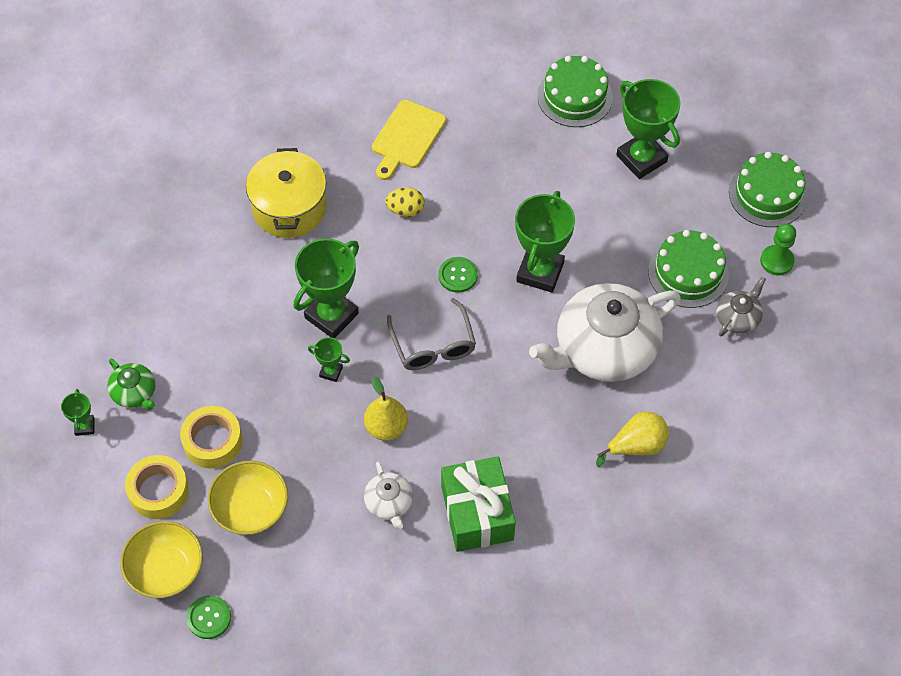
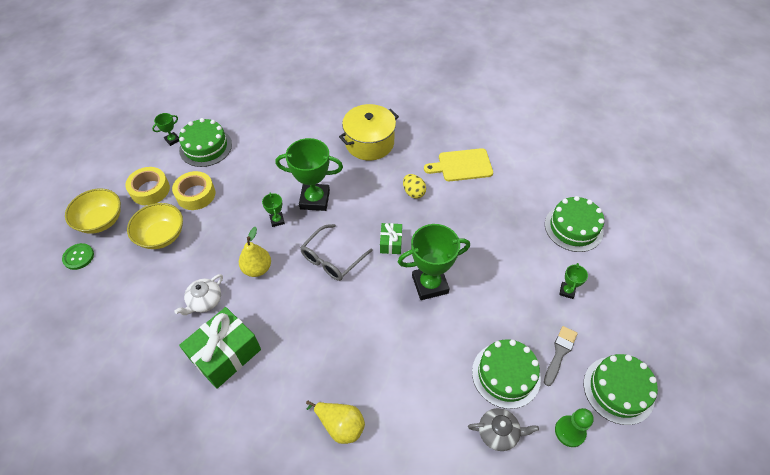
camera: 55 degrees right, 5 degrees down
green teapot [107,358,155,410] -> green cake [179,118,232,167]
green button [438,257,478,293] -> green gift [380,223,402,254]
white teapot [529,283,681,382] -> none
green trophy [616,79,681,179] -> green trophy [559,263,588,299], size x0.47
none -> grey brush [544,326,578,386]

